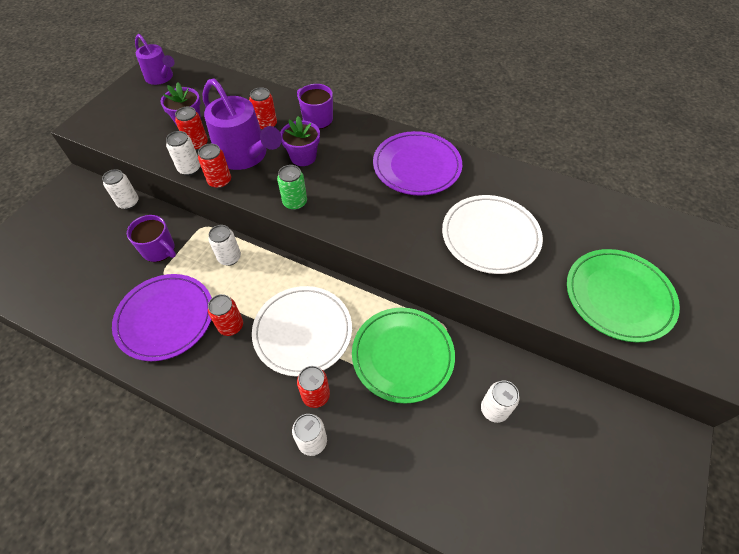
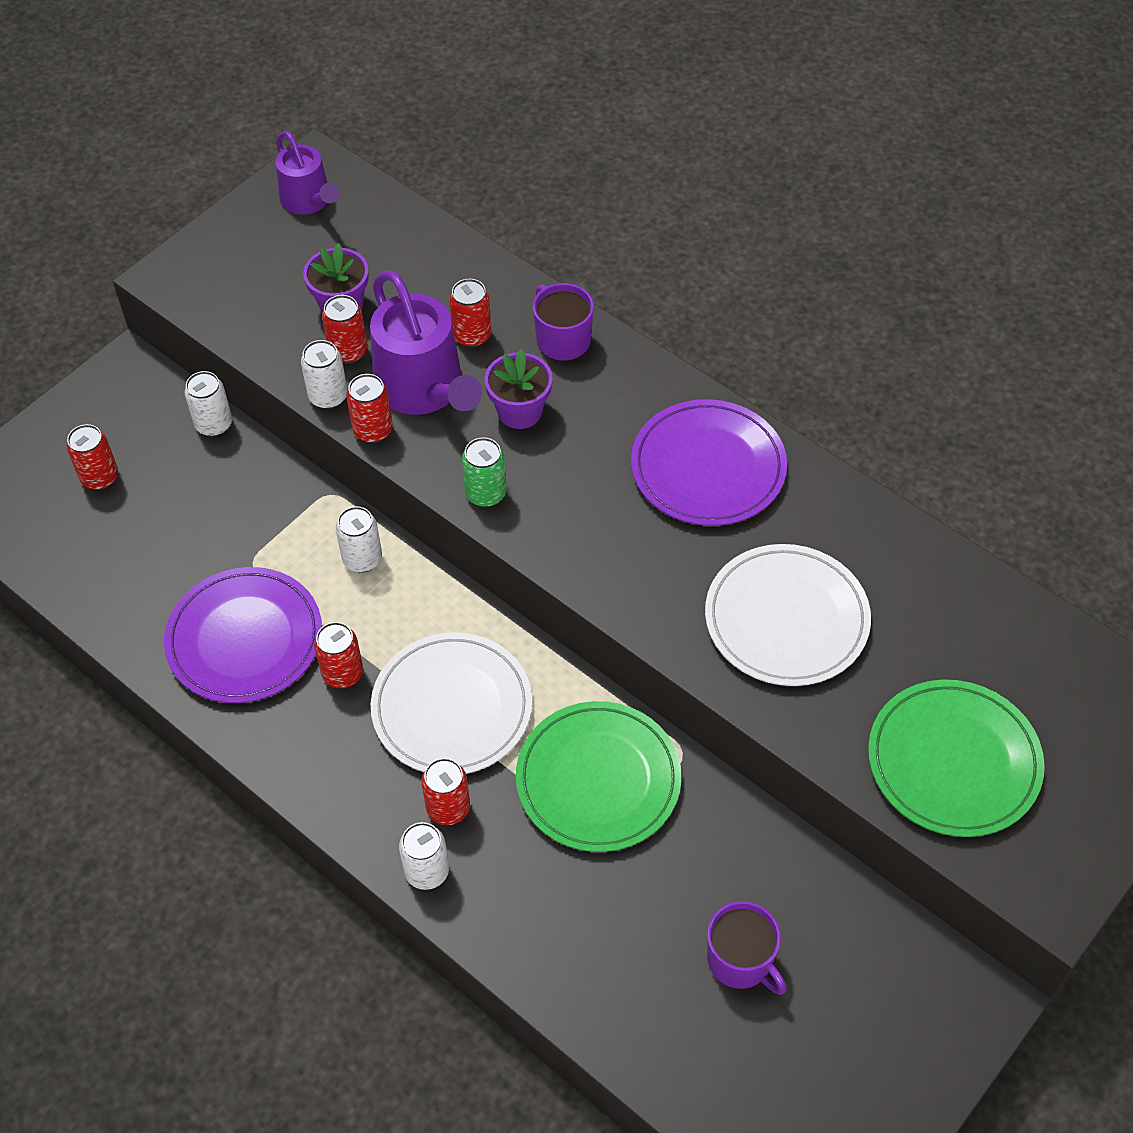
camera: 15 degrees right, 0 degrees up
purple mug [127,215,176,262] -> purple mug moved to [707,901,787,995]
white can [481,381,519,423] -> none
none -> red can [67,424,118,490]

